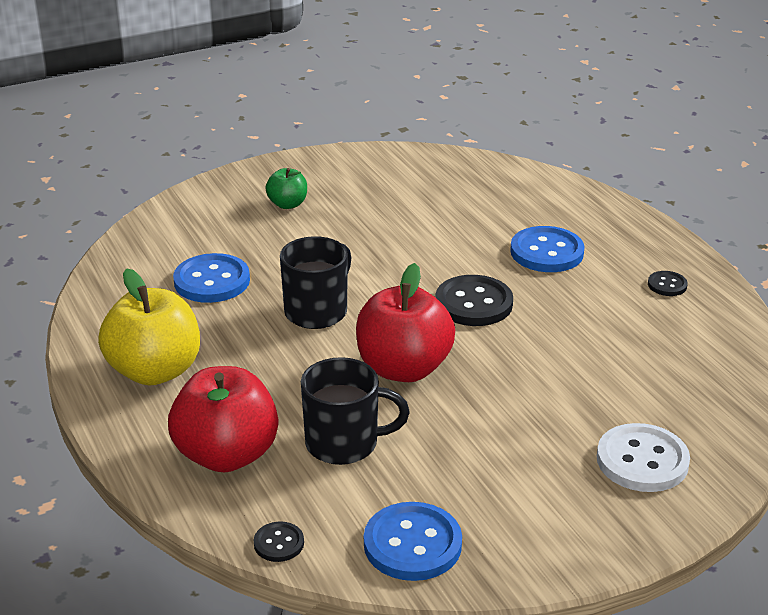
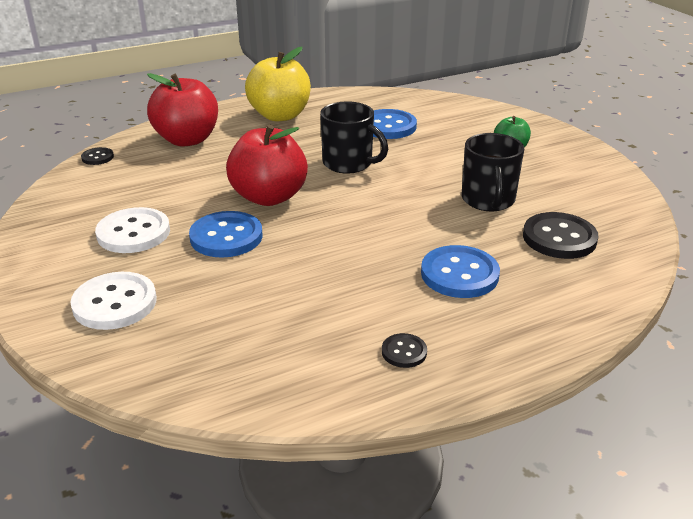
camera: 90 degrees right, 0 degrees up
black mug [301,357,410,465] -> black mug moved to [462,133,524,212]
blue button [364,502,462,581] -> blue button moved to [189,211,263,258]
black button [435,275,513,326] -> black button moved to [523,212,599,259]
none -> white button [95,207,170,253]

